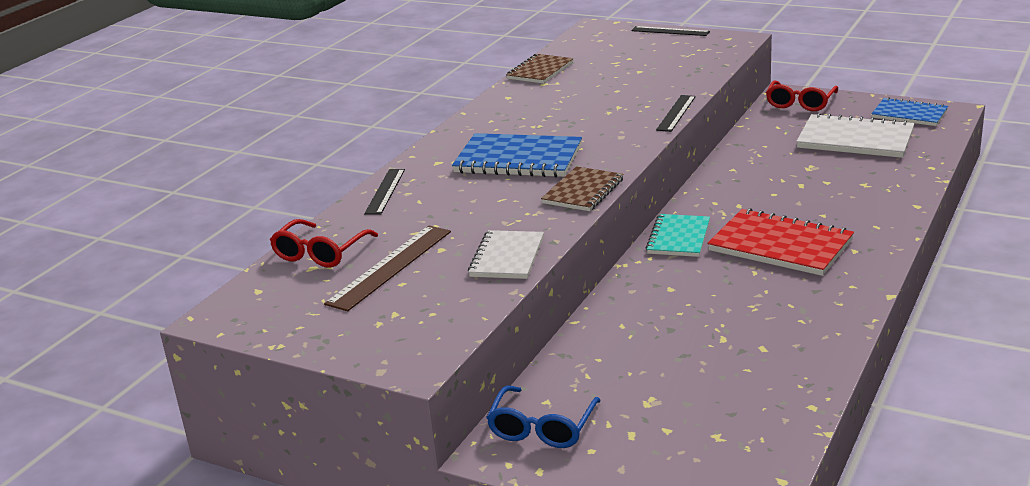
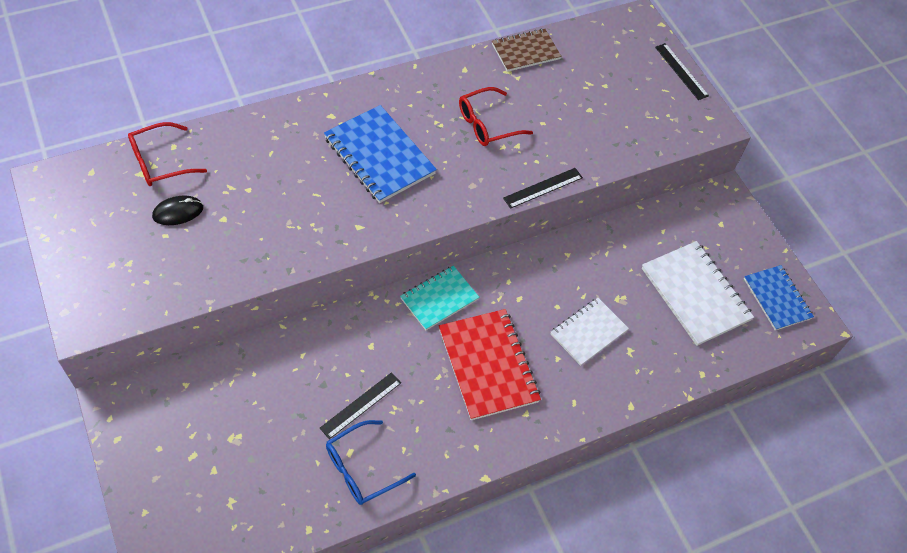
camera: 30 degrees right, 30 degrees up
brown ruler [324,225,451,311] -> black mouse [152,195,203,225]
black ruler [364,169,405,215] -> black ruler moved to [320,372,401,439]
white notebook [468,230,544,279] -> white notebook moved to [551,298,629,366]
blue glasses [486,386,601,448] -> blue glasses moved to [326,420,416,505]
brown notebook [541,166,624,211] -> none
red glasses [766,81,838,111] -> red glasses moved to [459,87,533,146]

